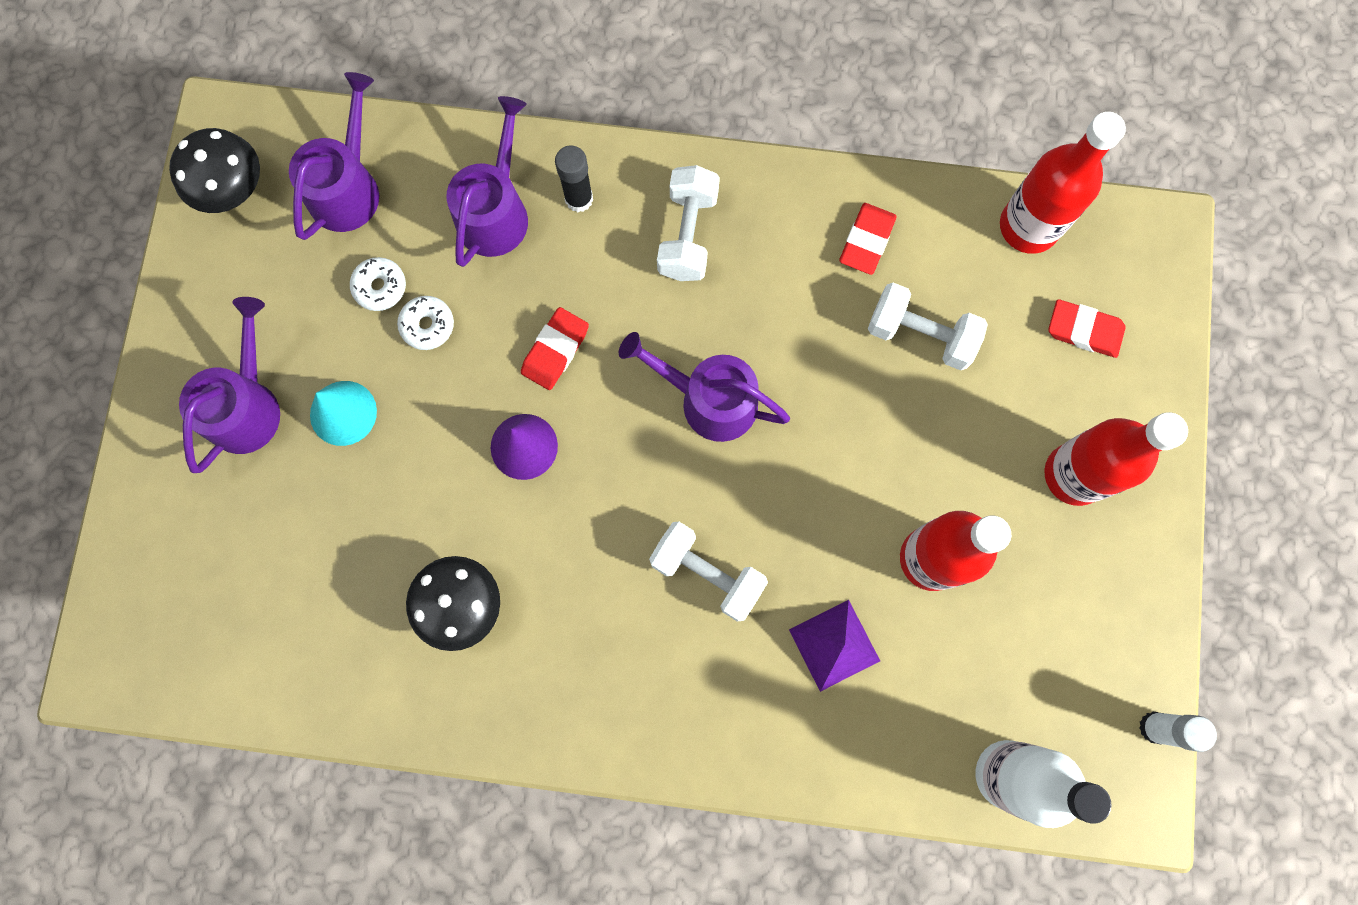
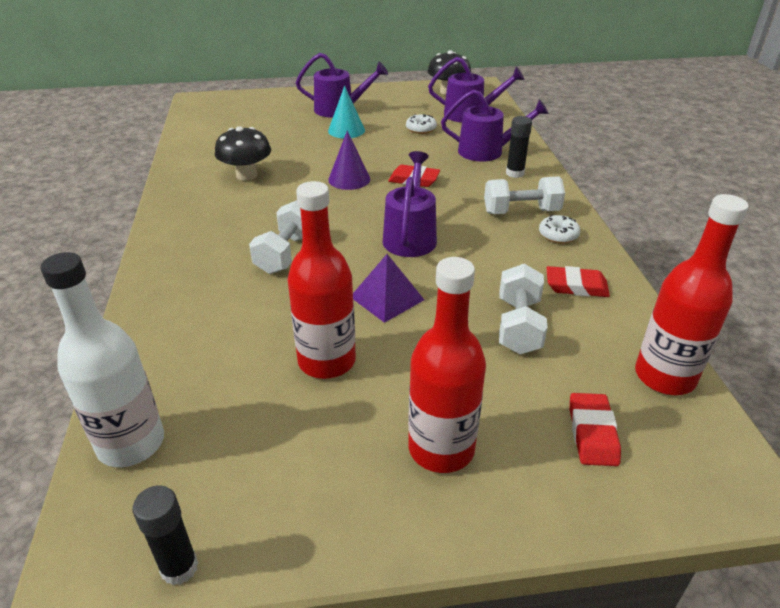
camera: 75 degrees right, 40 degrees down
white donut [397,296,454,350] -> white donut moved to [539,215,580,244]
purple pyramid [789,600,880,692] -> purple pyramid moved to [353,254,424,323]
white glue stick [1139,712,1217,752] -> black glue stick [133,485,198,585]

